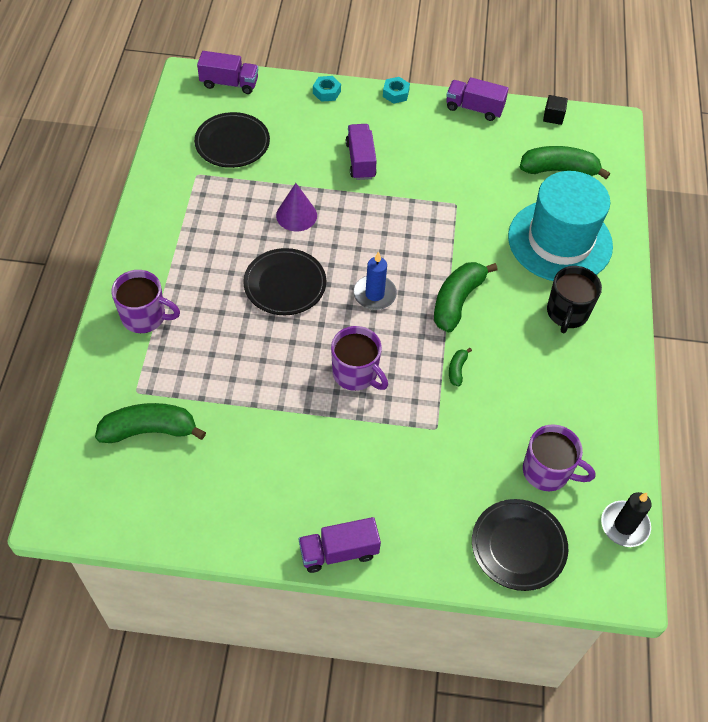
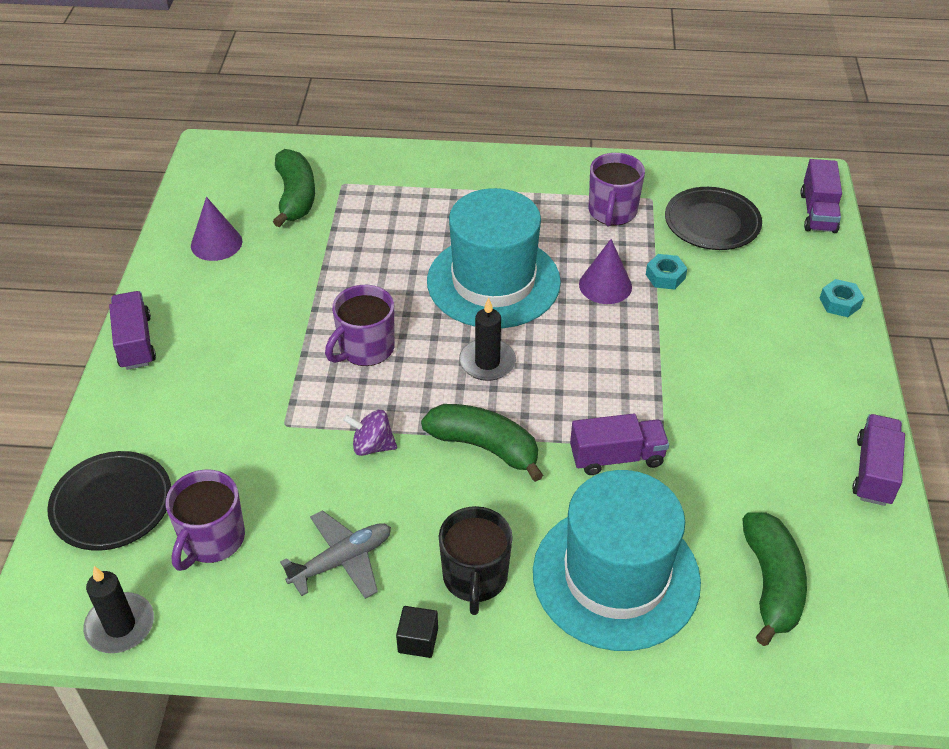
camera: 90 degrees right, 10 degrees down
purple mug [111,270,180,333] -> purple mug moved to [589,153,645,227]
black plate [243,248,326,315] -> turquoise hat [427,188,561,328]
purple truck [346,124,377,180] -> purple truck moved to [570,413,669,475]
blue candle [353,251,397,310] -> black candle [459,298,516,381]
turquoise nut [383,77,410,104] -> turquoise nut moved to [646,254,687,290]
green banana [449,348,472,386] -> purple spinning top [343,410,397,456]
black cube [543,95,568,125] -> black cube moved to [396,606,438,658]
black mug [547,266,602,333] -> black mug turned 105 degrees counterclockwise [439,506,513,615]
none -> purple cone [191,197,242,261]
none -> grey plane [280,510,391,599]

